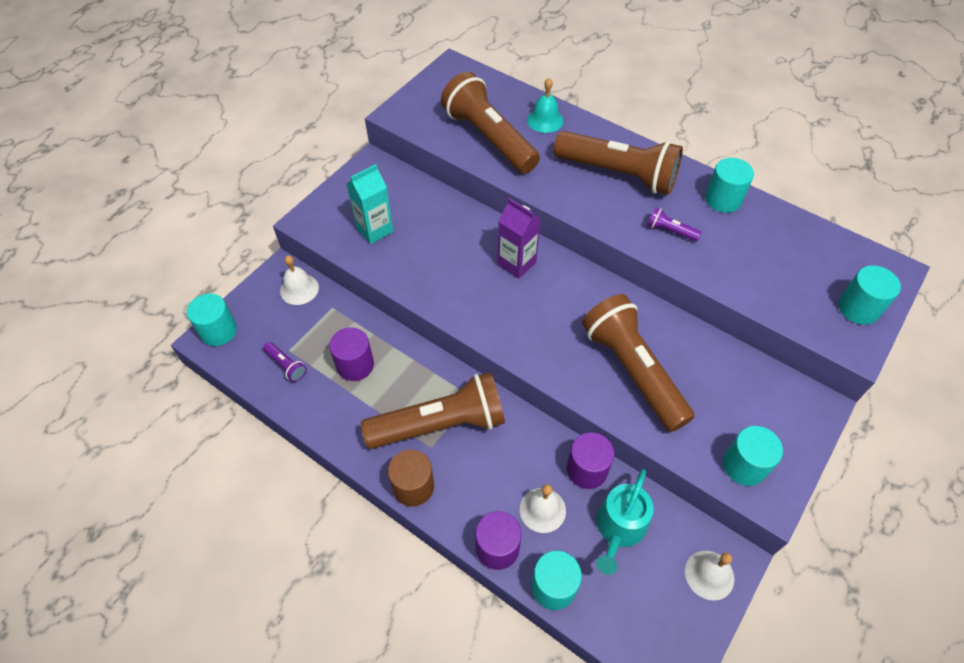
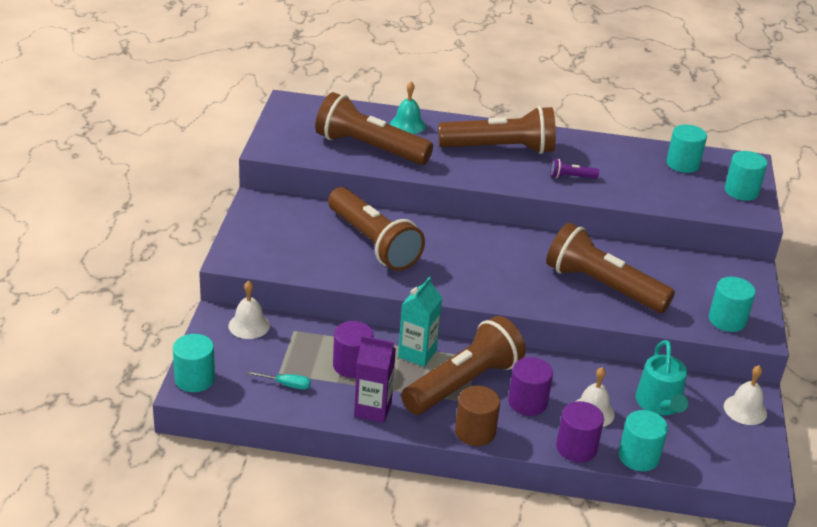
camera: 30 degrees left, 20 degrees down
purple flashlight [263,342,307,382] -> turquoise screwdriver [247,371,311,390]
turquoise carton [346,164,393,244] -> turquoise carton moved to [398,277,442,367]
purple carton [497,198,541,279] -> purple carton moved to [354,336,396,423]
purple cylinder [567,432,614,489] -> purple cylinder moved to [508,357,553,416]
turquoise cylinder [705,158,754,213] -> turquoise cylinder moved to [666,124,707,173]
none -> brown flashlight [328,187,425,271]

